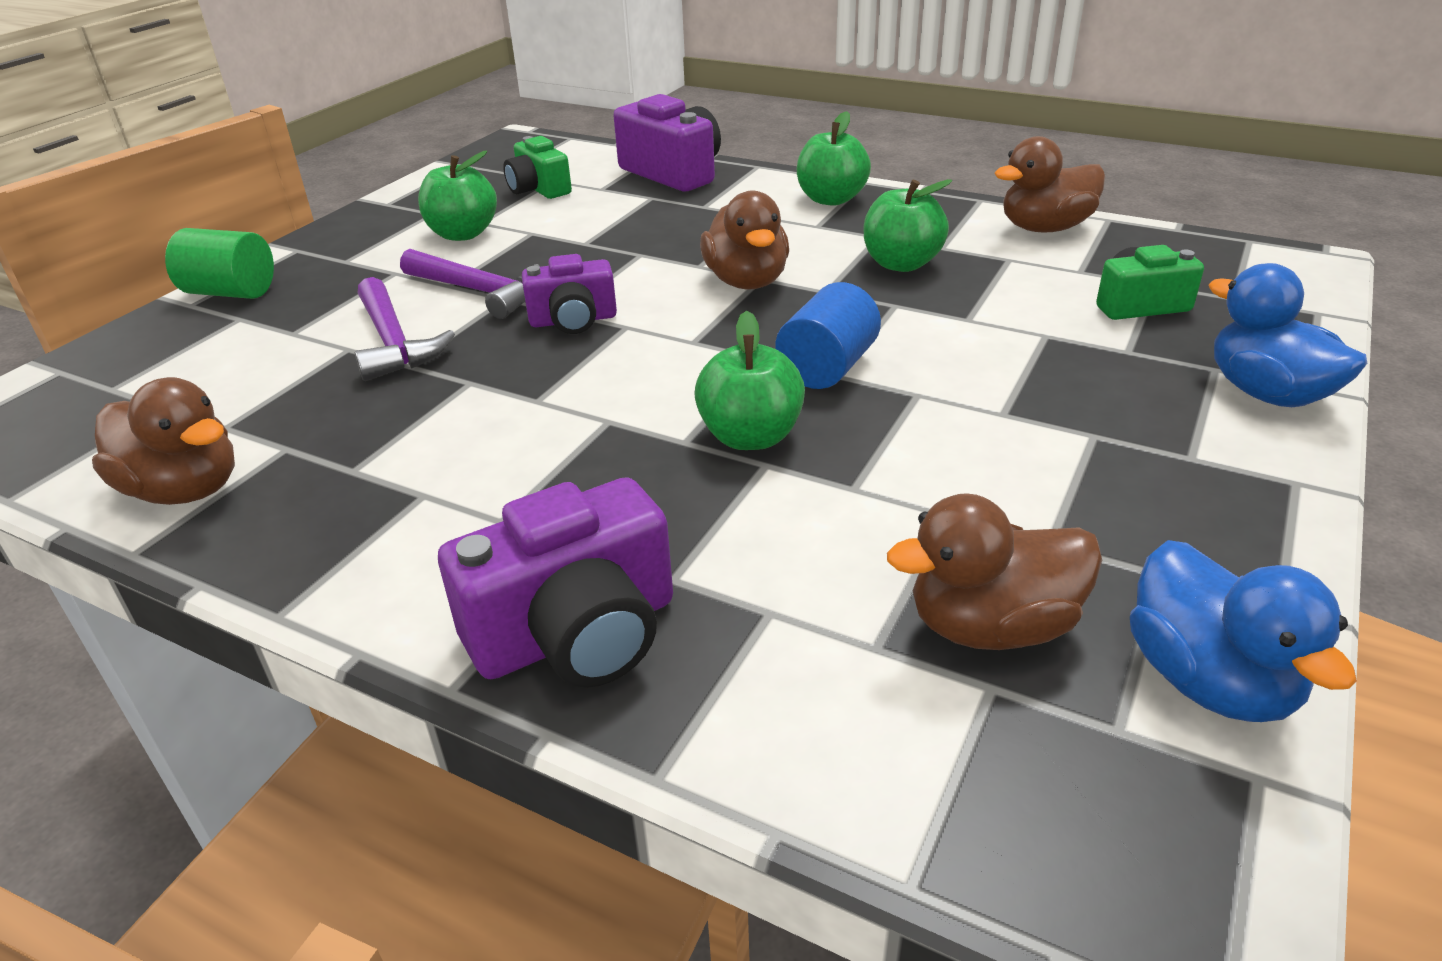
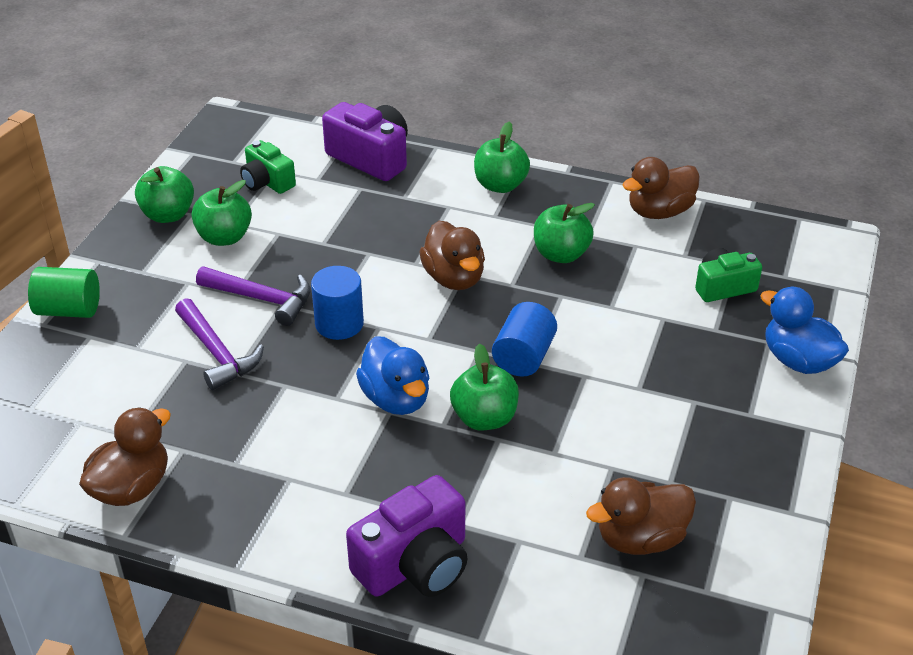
camera: 10 degrees left, 5 degrees up
brown duck [92,377,235,505] -> brown duck turned 75 degrees counterclockwise [79,407,171,506]
purple camera [522,254,617,334] -> blue cylinder [311,266,364,340]
blue duck [1130,540,1357,722] -> blue duck moved to [356,336,429,415]
none -> green apple [135,166,194,223]

